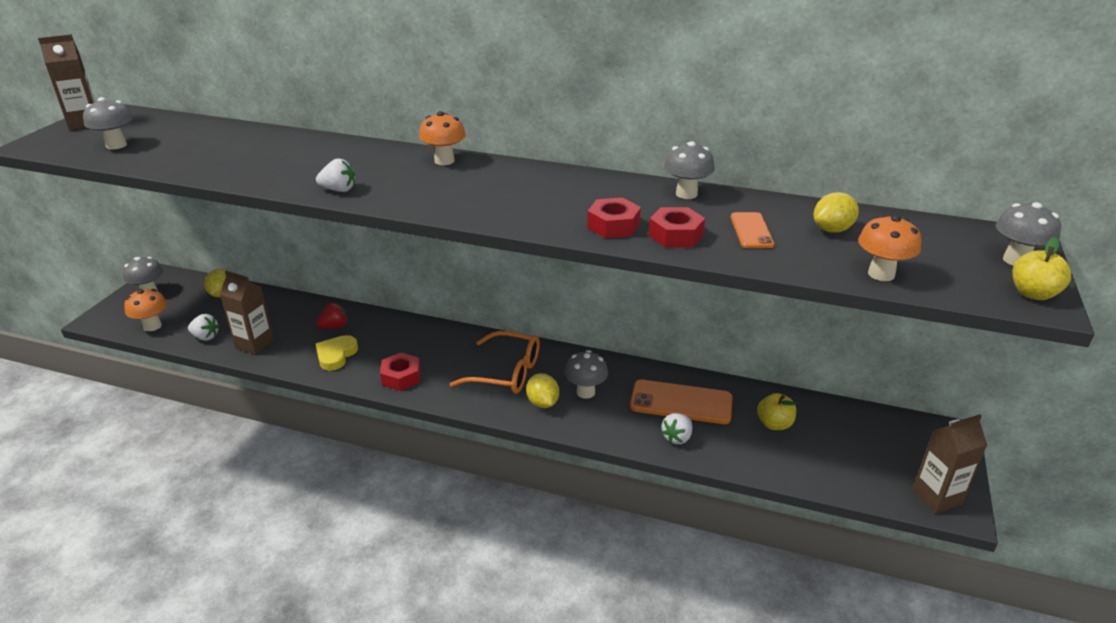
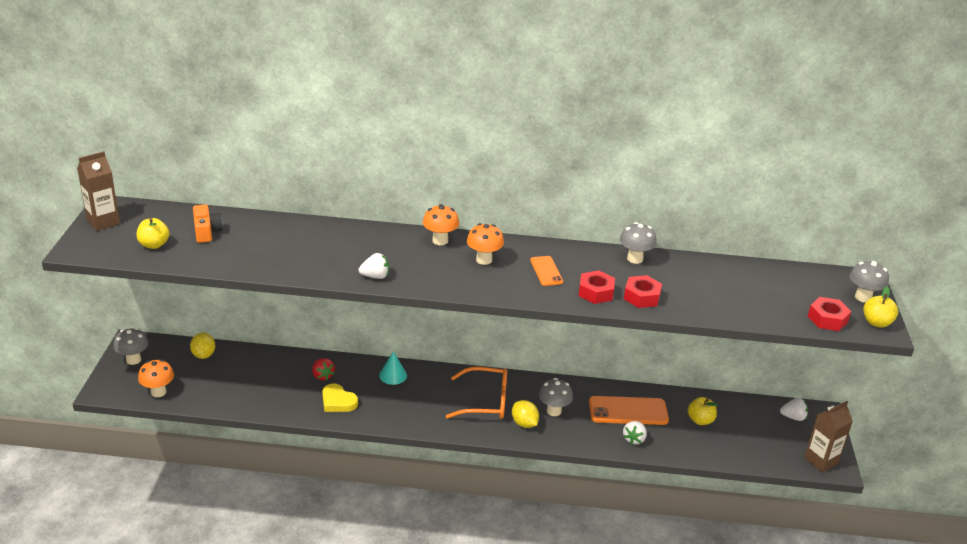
camera: 15 degrees left, 0 degrees up
grey mushroom [83,97,133,149] -> yellow apple [137,218,169,249]
white strawberry [188,314,219,341] -> white strawberry moved to [780,398,808,421]
brown carton [220,271,274,355] -> none
red strawberry [316,303,347,329] -> red strawberry turned 105 degrees clockwise [312,358,335,380]
yellow heart [316,335,358,371] -> yellow heart turned 60 degrees counterclockwise [322,383,358,412]
red nut [380,353,420,391] -> red nut moved to [808,297,851,331]
orange phone [731,212,774,248] -> orange phone moved to [530,256,563,286]
yellow lemon [813,192,859,233] -> none
orange mushroom [858,215,921,281] -> orange mushroom moved to [467,223,504,265]
none -> orange camera [193,205,223,243]
none -> turquoise cone [379,351,407,385]

